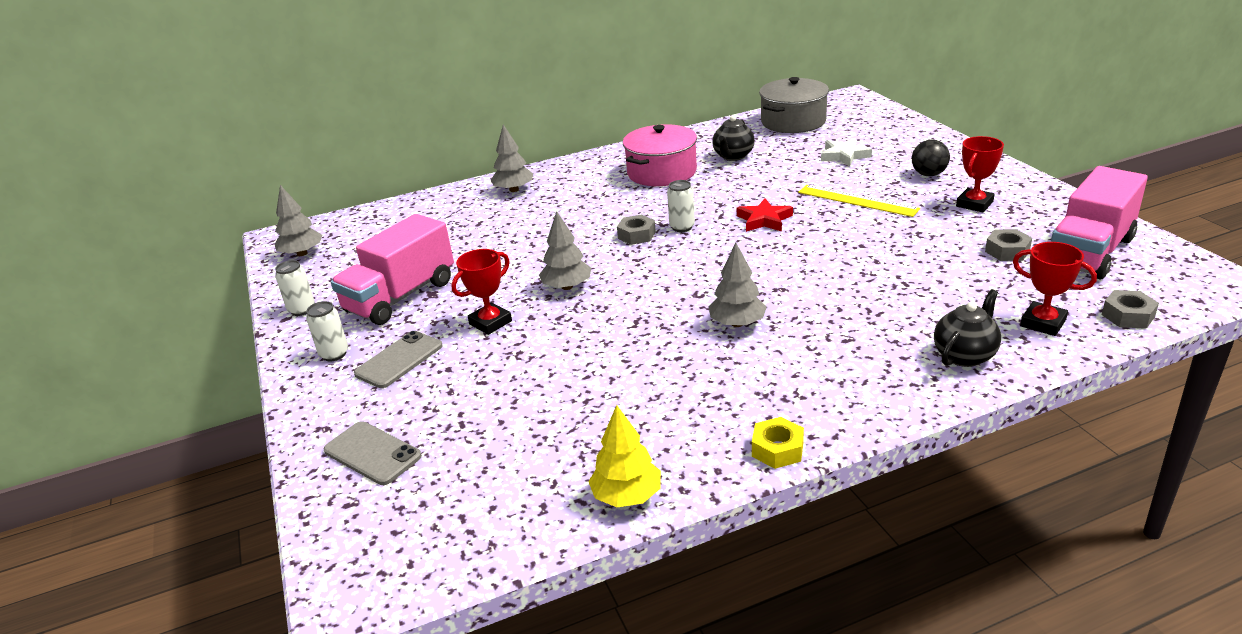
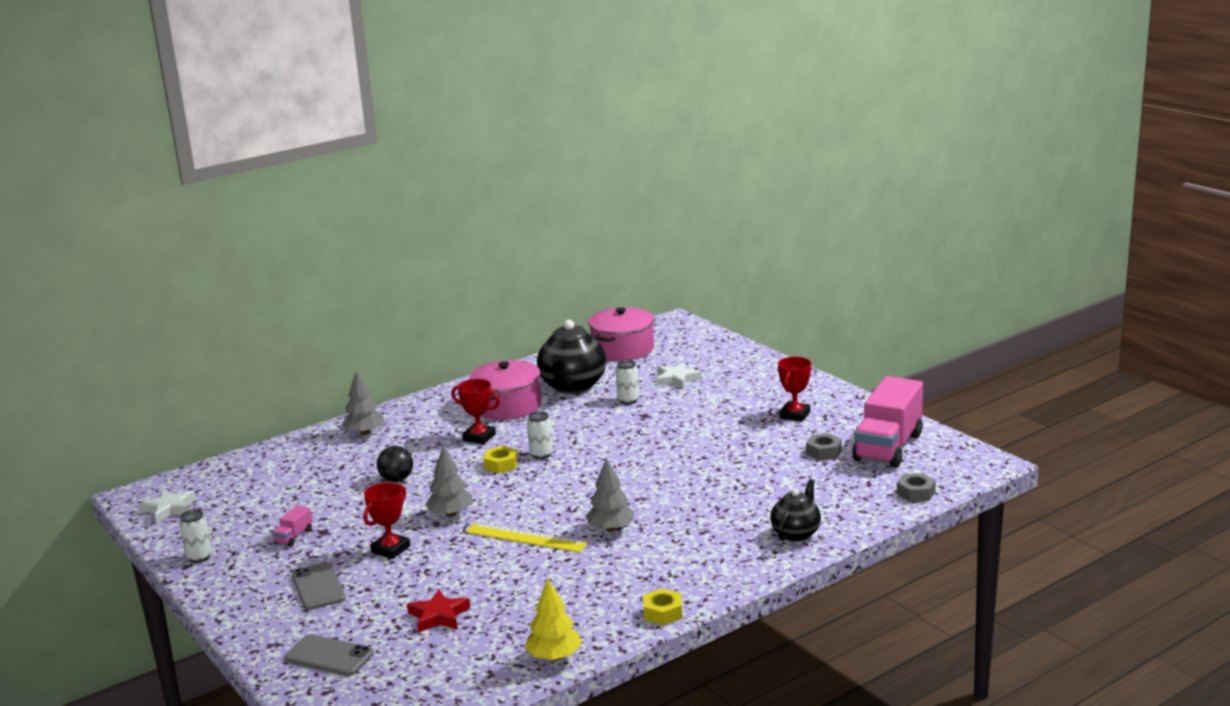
camera: 15 degrees left, 10 degrees down
grey tree [274,185,322,256] -> white star [140,489,196,523]
white can [306,301,348,362] -> white can moved to [616,360,639,404]
pink truck [331,214,454,325] -> pink truck [272,505,312,547], size x0.40
grey phone [354,331,443,388] -> grey phone turned 45 degrees counterclockwise [291,562,346,610]
grey nut [617,214,656,245] -> yellow nut [483,446,518,474]
black teapot [712,115,755,161] -> black teapot [537,320,606,394], size x1.72
red star [737,199,793,232] -> red star moved to [407,589,470,633]
grey pot [759,77,829,133] -> pink pot [588,307,654,361]
yellow ruler [798,185,920,217] -> yellow ruler moved to [466,522,588,553]
black ball [912,140,950,176] -> black ball moved to [377,446,413,482]
red trophy [1013,242,1097,336] -> red trophy moved to [451,379,500,444]

